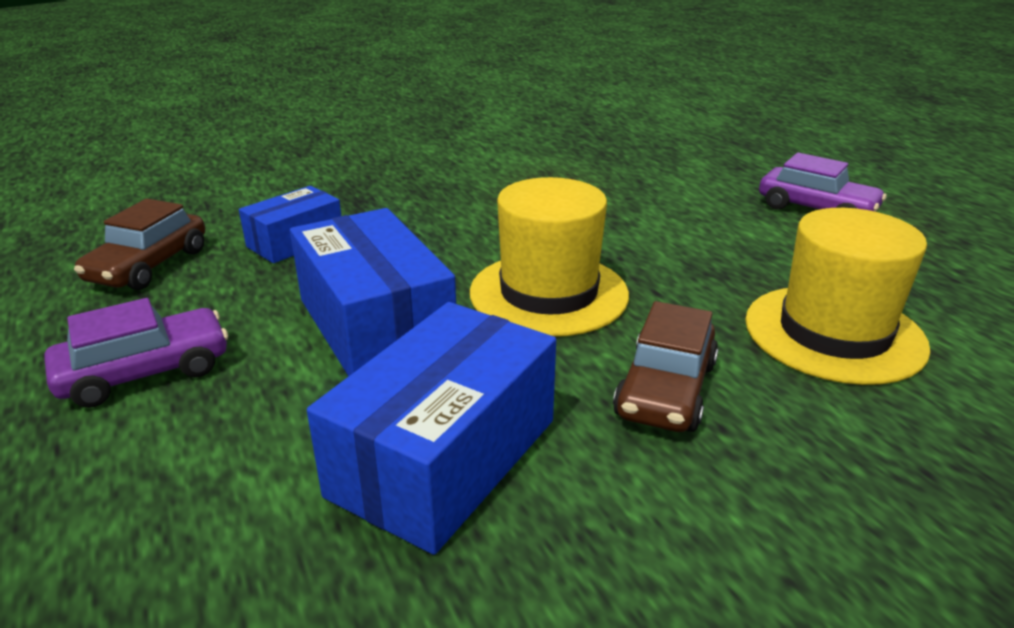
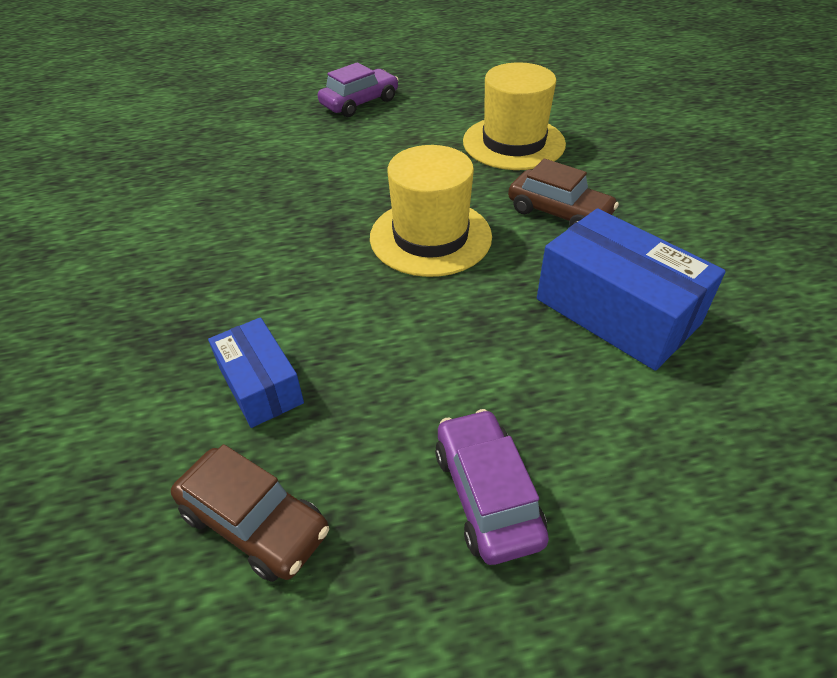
camera: 75 degrees left, 15 degrees up
blue box [290,208,456,377] -> none

